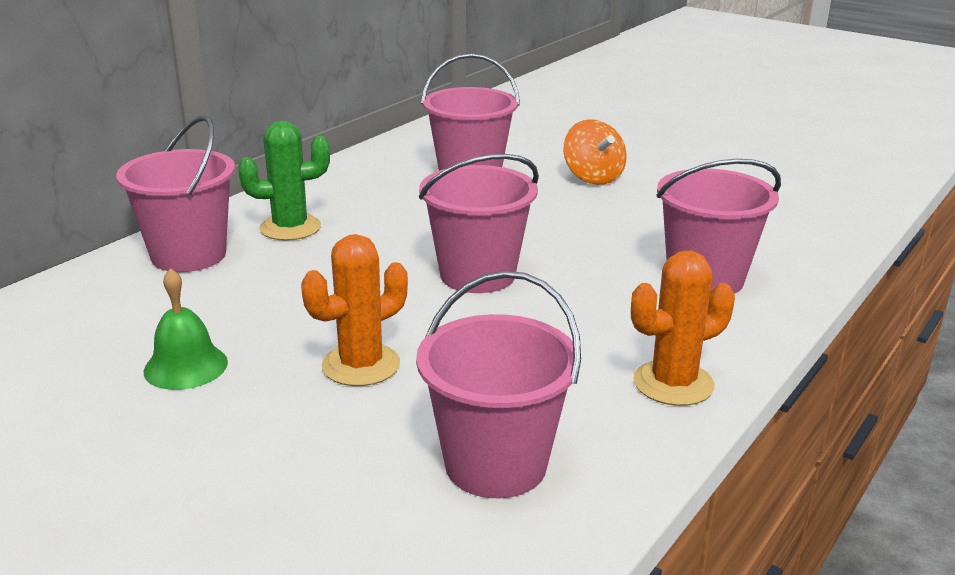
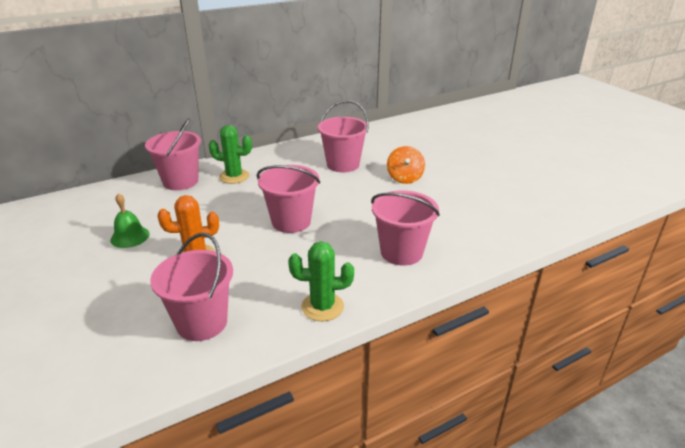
camera: 25 degrees right, 5 degrees up
orange cactus [631,251,735,406] -> green cactus [288,241,354,321]

